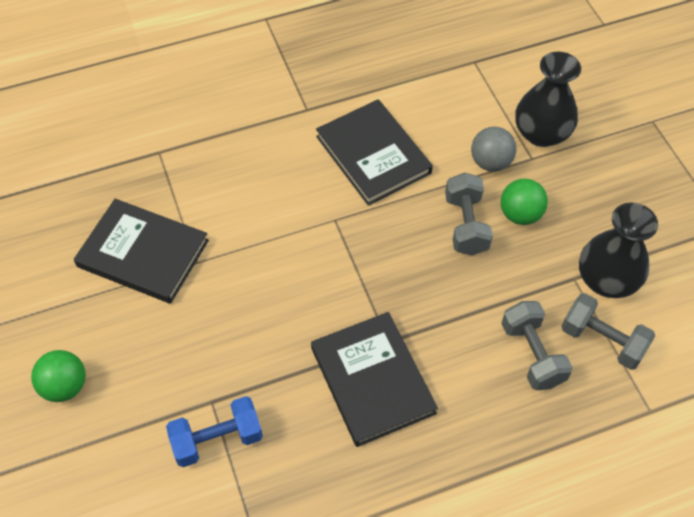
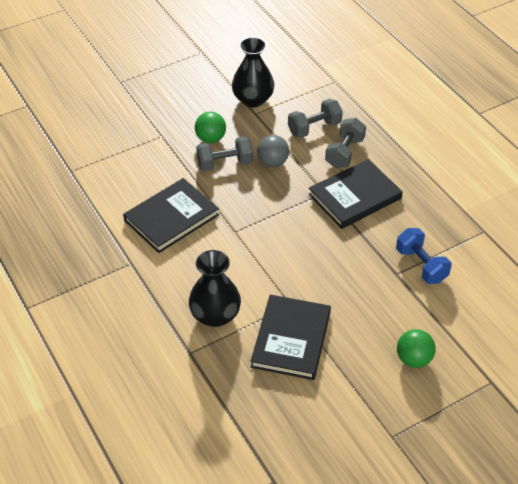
camera: 100 degrees left, 10 degrees down
grey ball [471,127,517,172] -> grey ball moved to [257,135,289,167]
black vase [515,52,581,147] -> black vase moved to [189,250,241,327]
grey dumbbell [561,293,655,370] -> grey dumbbell moved to [325,118,366,168]

